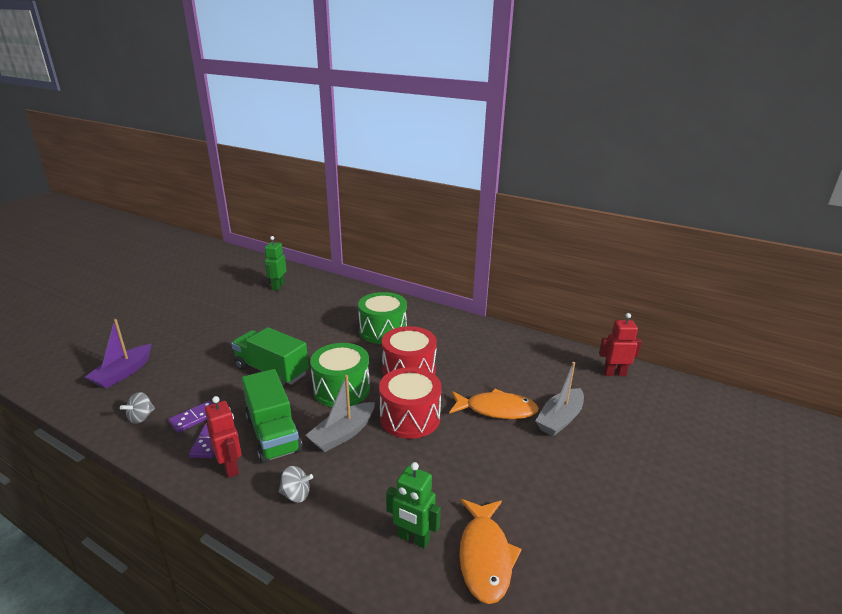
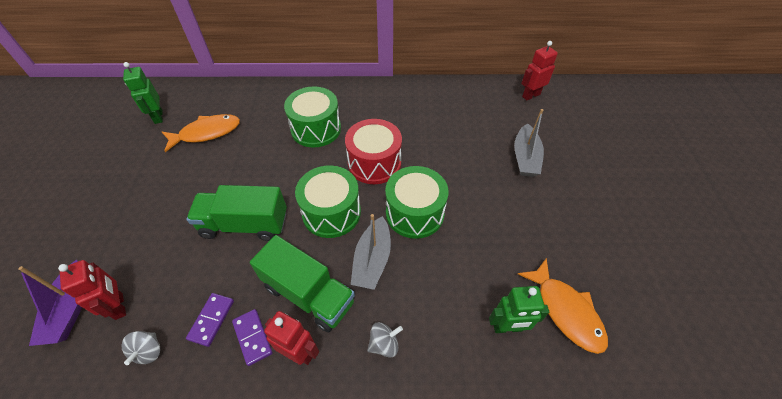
camera: 30 degrees left, 25 degrees up
red drum [379,367,442,439] -> green drum [385,166,448,239]
orange fish [449,388,539,419] -> orange fish moved to [162,114,240,152]
none -> red robot [58,260,126,320]

